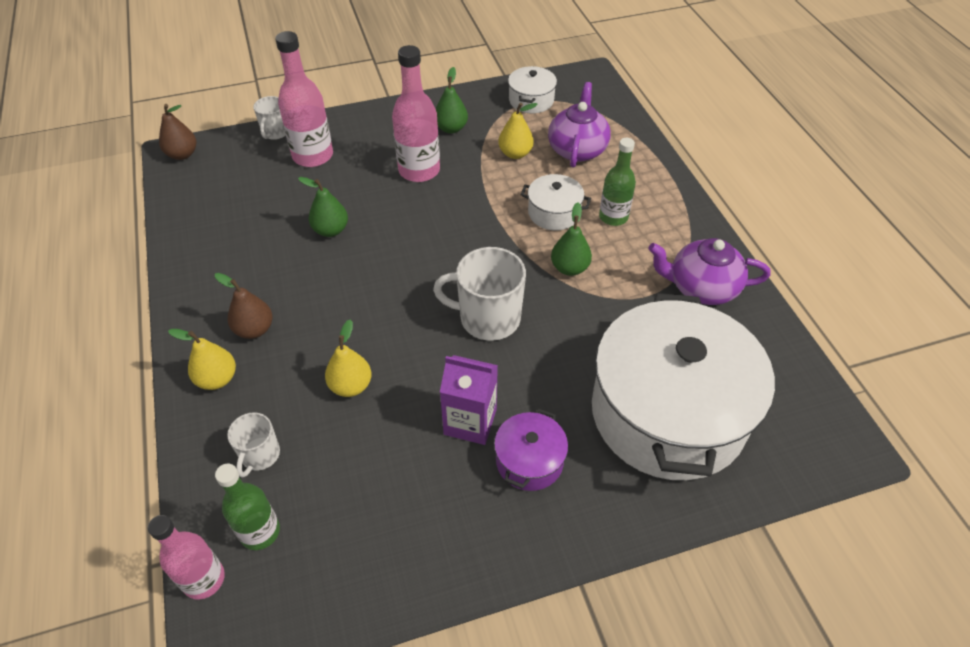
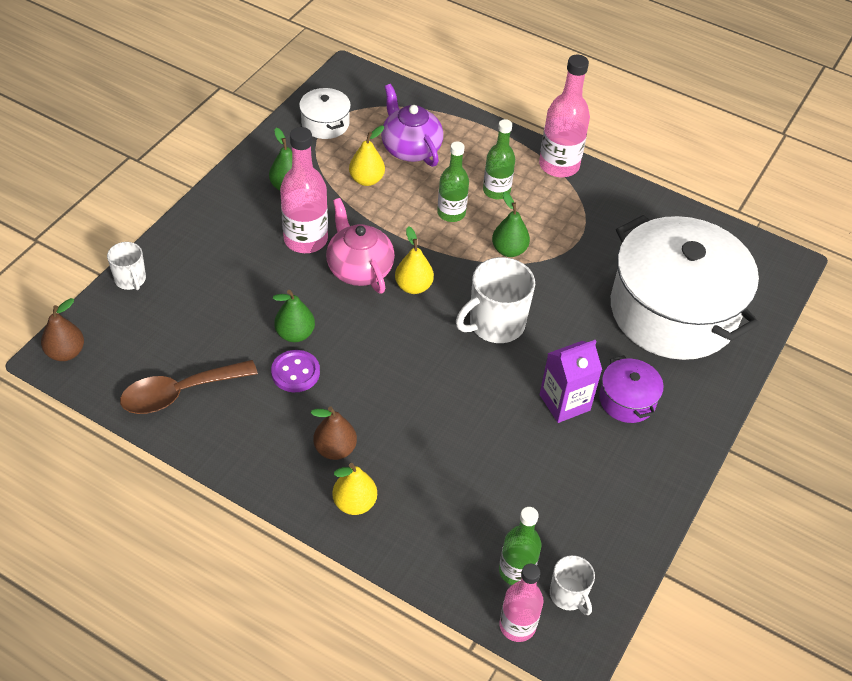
camera: 45 degrees left, 0 degrees up
white mug [227,412,280,478] -> white mug moved to [550,555,595,615]
pink bottle [275,31,333,167] -> pink bottle moved to [539,55,590,177]
yellow pear [325,319,371,397] -> yellow pear moved to [395,226,434,294]
white pot [521,174,591,230] -> green bottle [437,141,469,222]
purple teapot [648,238,770,305] -> none
none -> brown spoon [120,360,258,414]
none -> purple button [271,350,320,392]
none -> pink teapot [326,198,395,294]

